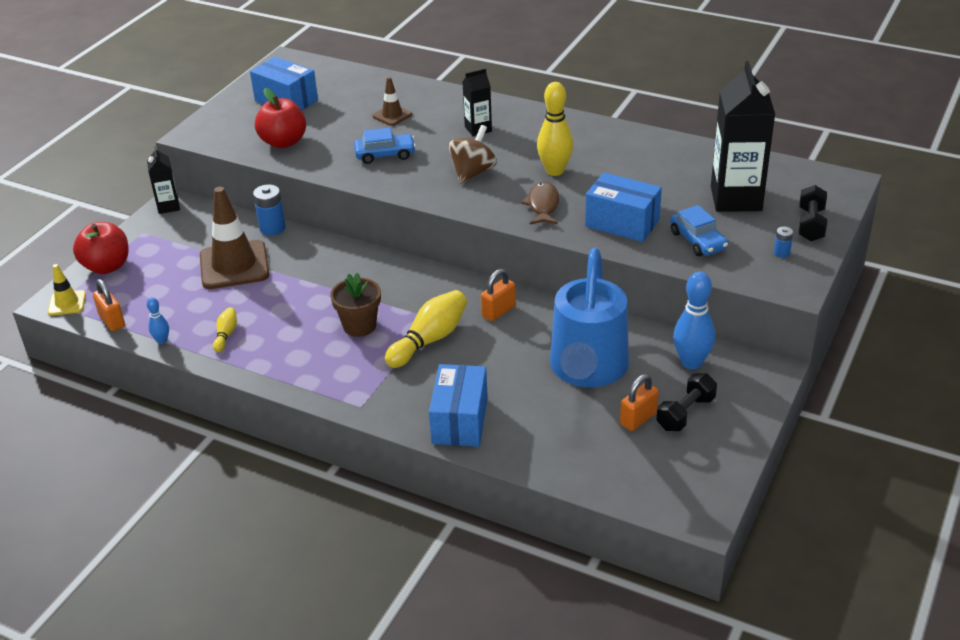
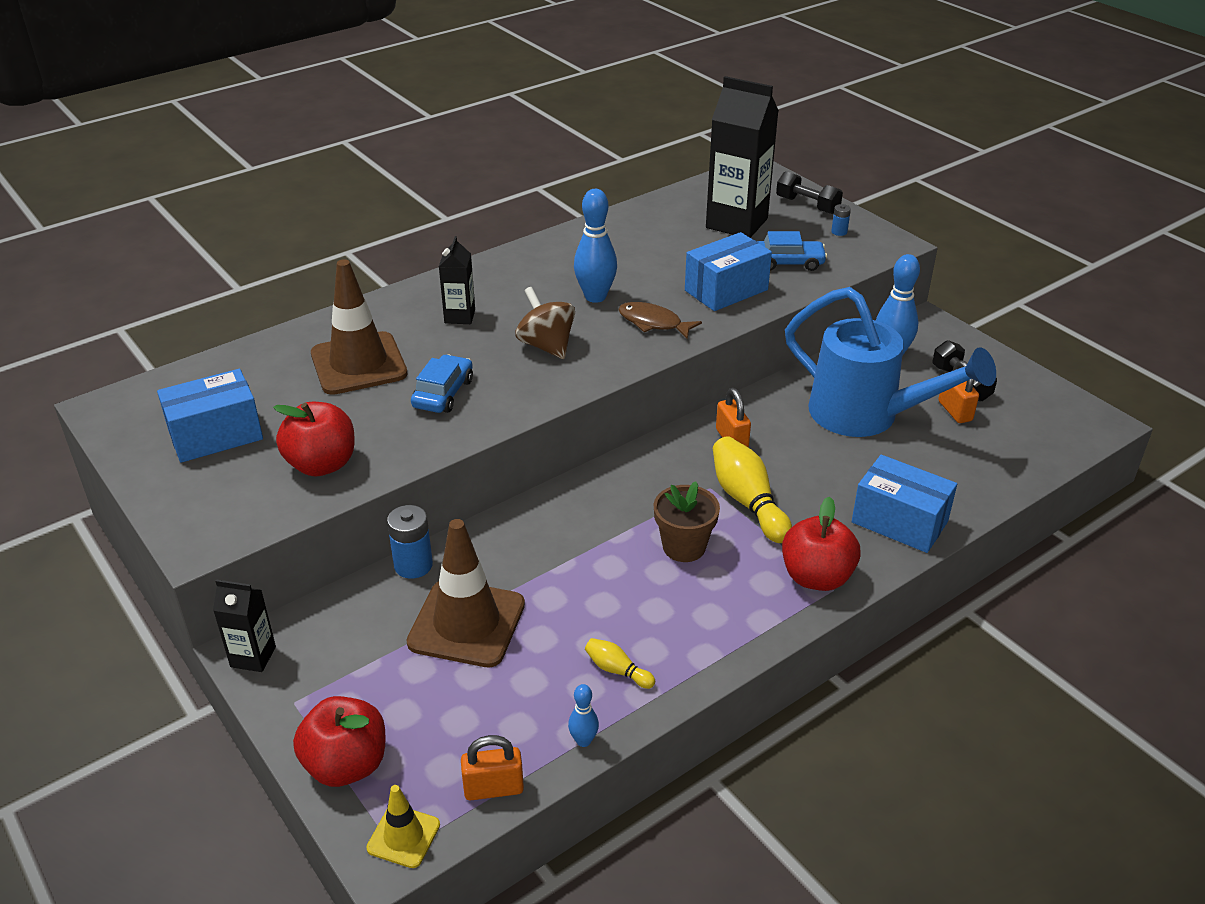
camera: 65 degrees left, 0 degrees up
brown traffic cone [372,77,412,126] -> brown traffic cone [311,259,408,395], size x1.98
yellow bowling pin [537,82,573,176] -> blue bowling pin [574,189,617,303]
none -> red apple [782,497,861,591]

